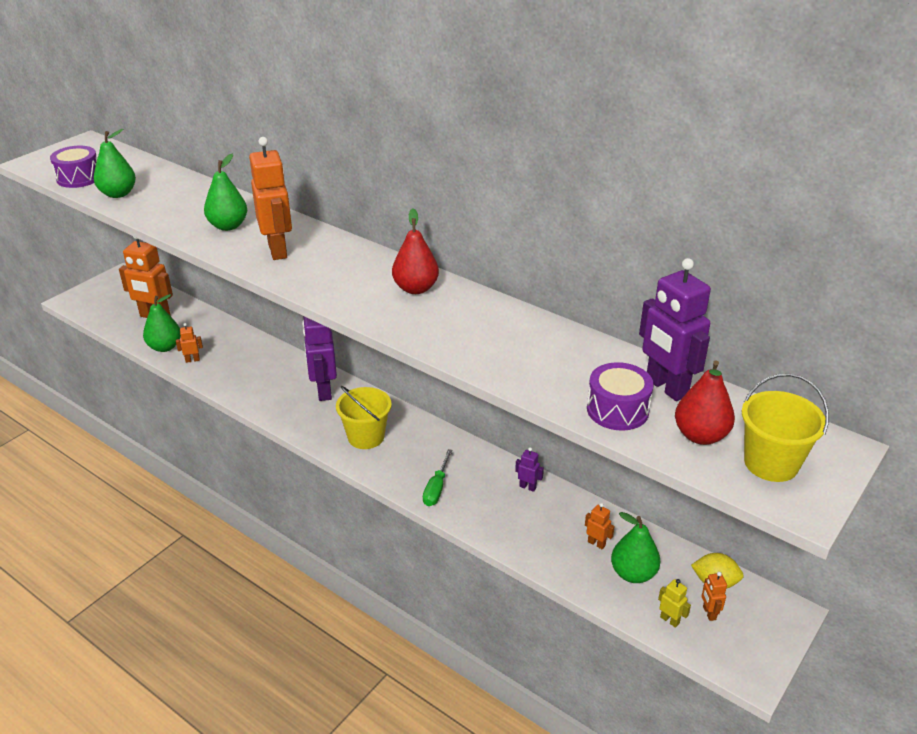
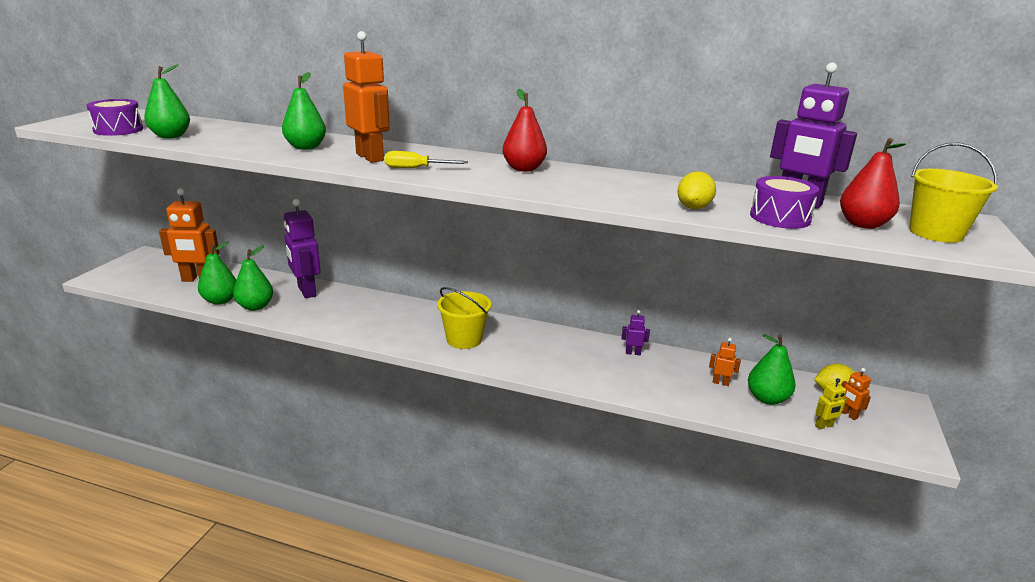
camera: 20 degrees left, 10 degrees down
orange robot [176,323,203,363] -> green pear [233,245,273,311]
purple robot [302,316,337,401] -> purple robot moved to [284,199,321,298]
green screwdriver [423,449,452,506] -> none
yellow robot [658,579,691,628] -> yellow robot turned 135 degrees clockwise [815,378,847,430]
none -> yellow screwdriver [384,151,468,168]
none -> yellow lemon [677,172,716,209]

